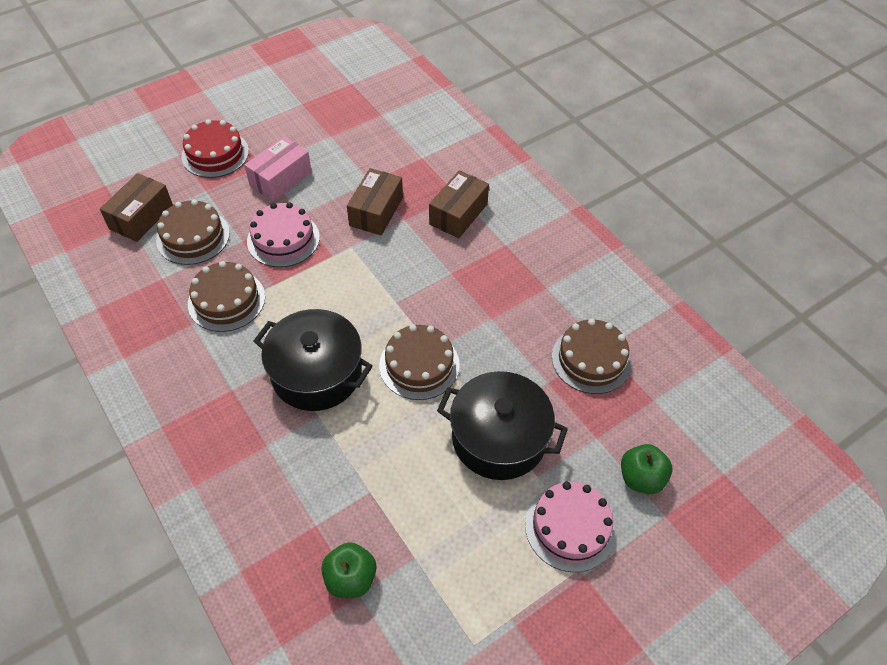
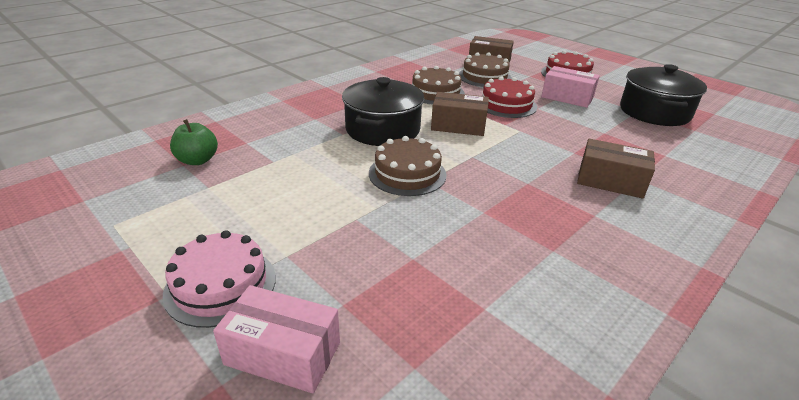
camera: 80 degrees right, 20 degrees down
pink cake [247,202,320,267] -> red cake [482,76,537,118]
brown box [347,168,403,235] -> brown box moved to [431,92,489,136]
black pot [437,371,568,480] -> black pot moved to [620,64,707,126]
brown cake [552,319,632,394] -> none
green apple [621,444,672,494] -> pink box [213,285,340,393]

